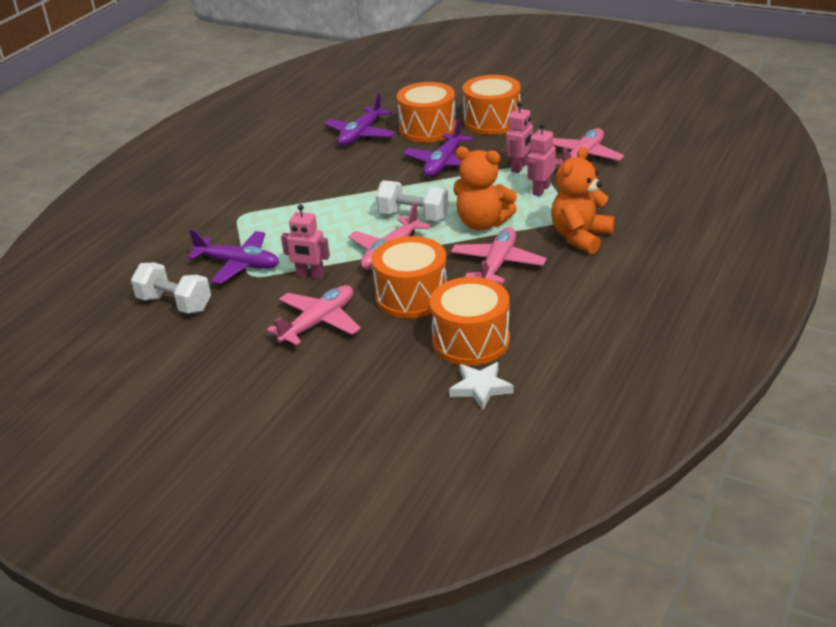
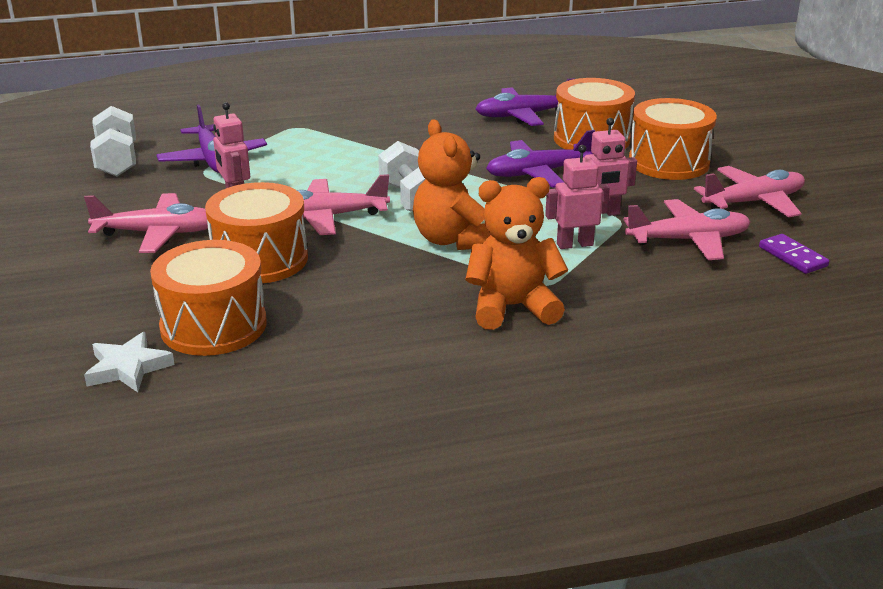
camera: 45 degrees right, 5 degrees down
pink plane [451,227,546,284] -> pink plane moved to [694,166,805,217]
none -> purple domino [759,234,829,274]

